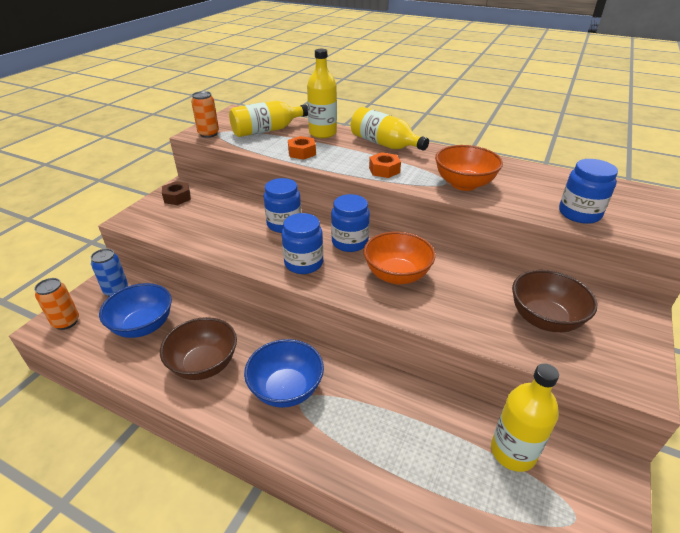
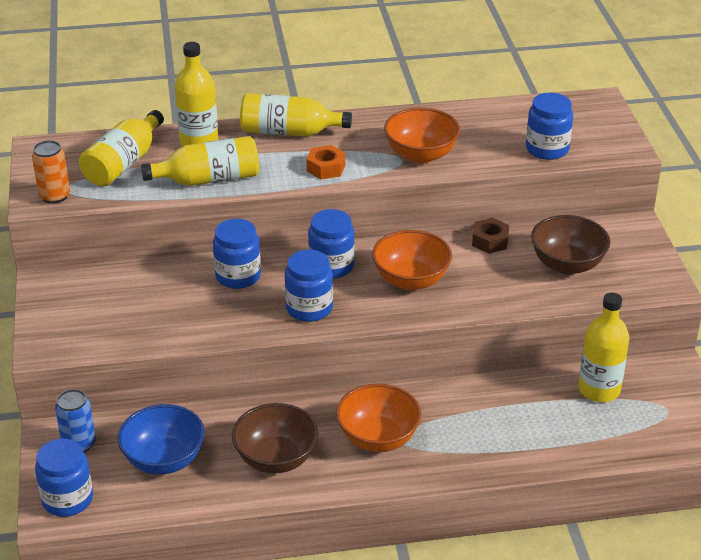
camera: 35 degrees left, 0 degrees up
orange can [34,278,79,330] -> blue jar [35,438,93,517]
brown nut [162,181,191,205] -> brown nut moved to [472,218,509,254]
blue bowl [244,339,324,408] -> orange bowl [336,384,421,452]
orange nut [288,136,316,160] -> yellow bottle [141,136,259,186]

